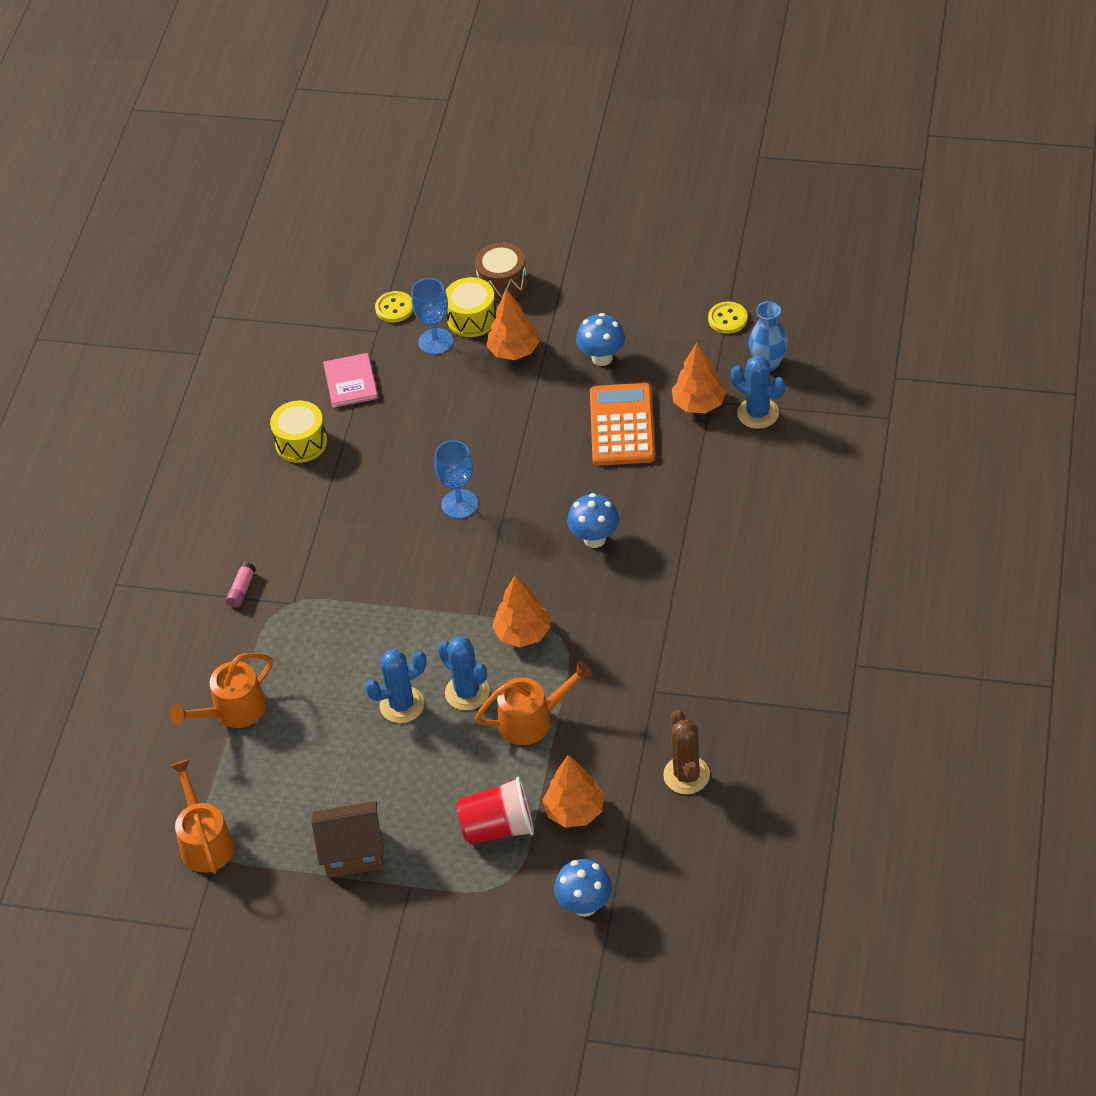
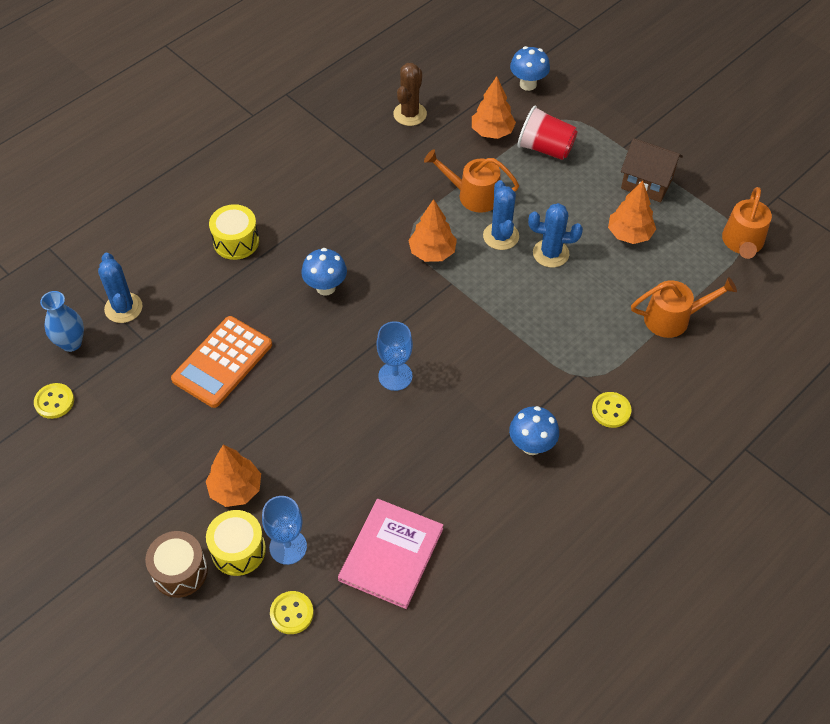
camera: 150 degrees left, 5 degrees up
pink glue stick [226,562,256,607] -> yellow button [592,392,631,428]
yellow drum [270,400,327,463] -> yellow drum moved to [209,204,259,260]
pink book [323,353,378,408] -> pink book [338,499,443,609], size x1.50
blue mushroom [576,313,625,366] -> blue mushroom moved to [509,406,559,455]
orange tree [672,343,726,413] -> orange tree moved to [608,181,656,244]

